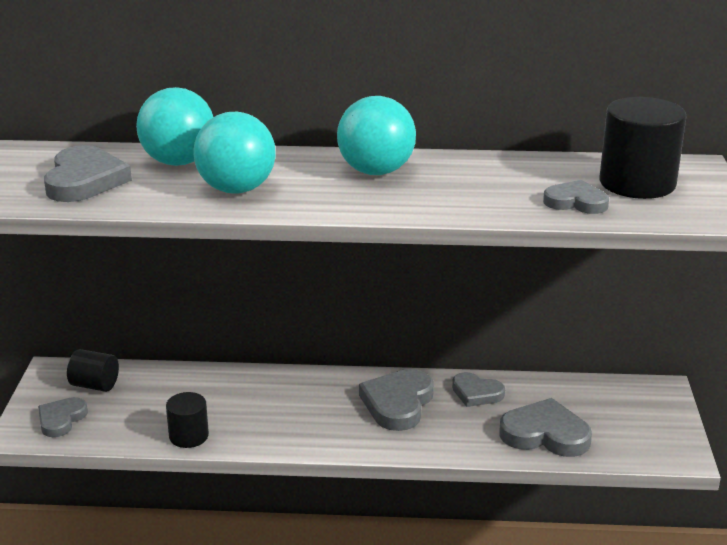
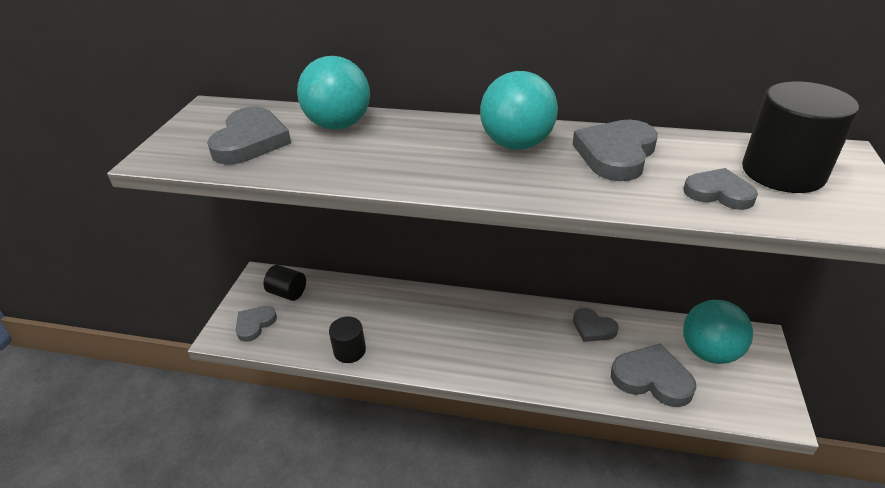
camera: 10 degrees right, 10 degrees up
turquoise ball [193,112,276,194] -> turquoise ball moved to [683,300,753,364]
grey heart [359,369,434,431] -> grey heart moved to [572,120,658,181]

